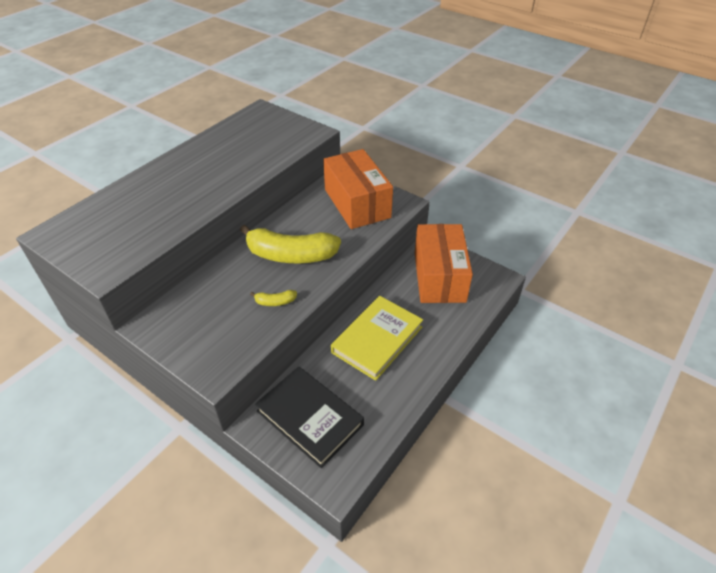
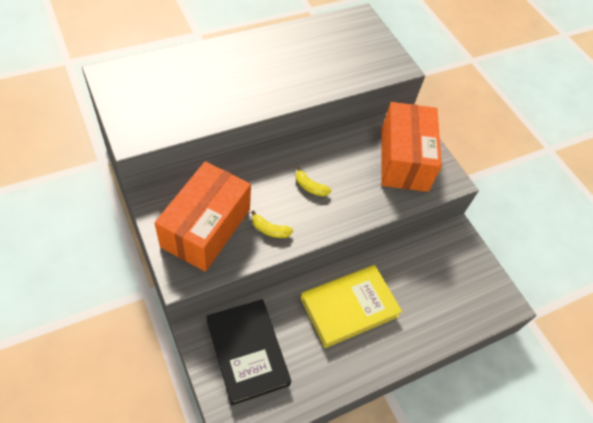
camera: 20 degrees right, 10 degrees up
yellow banana [240,225,341,263] -> yellow banana [296,166,331,197], size x0.41
orange box [415,224,473,303] -> orange box moved to [155,161,251,272]

